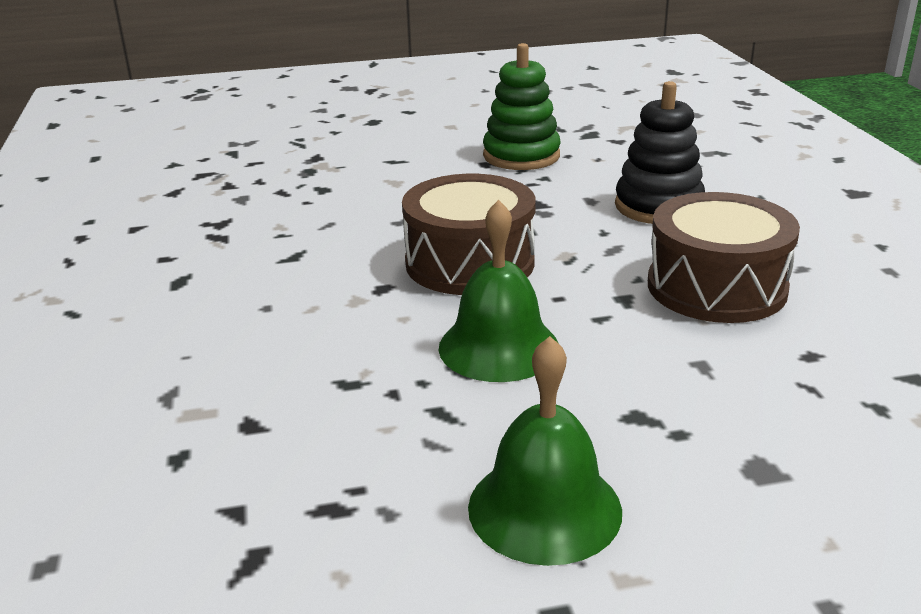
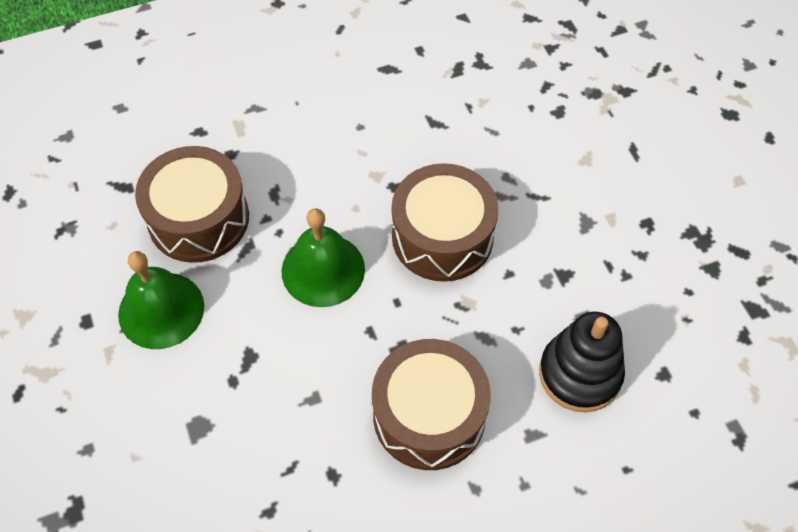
camera: 80 degrees right, 30 degrees up
green stacking toy [483,43,561,170] -> none
none -> brown drum [135,146,249,263]

